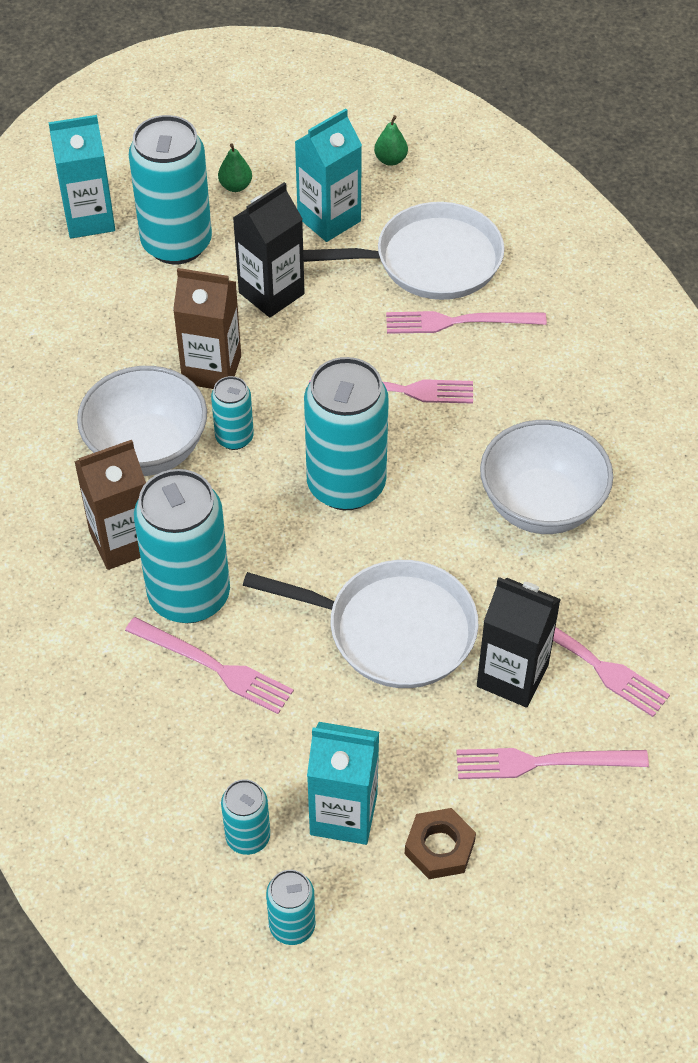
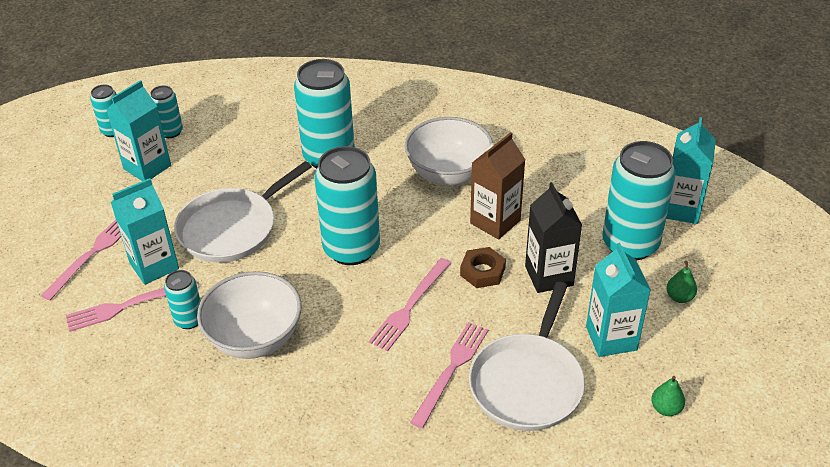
camera: 120 degrees right, 10 degrees down
brown carton [74,440,146,570] -> none
pink fork [125,617,294,714] -> none
turquoise can [211,376,254,450] -> turquoise can moved to [164,270,201,329]
brown nut [405,808,476,879] -> brown nut moved to [460,247,506,288]
black carton [477,577,561,708] -> turquoise carton [111,178,179,285]

